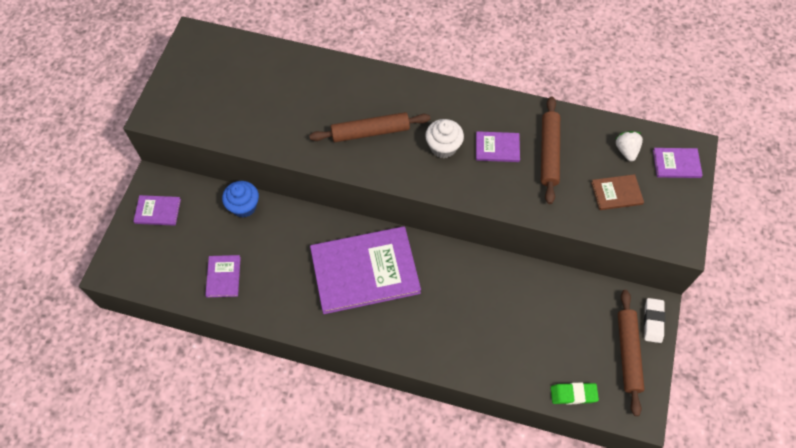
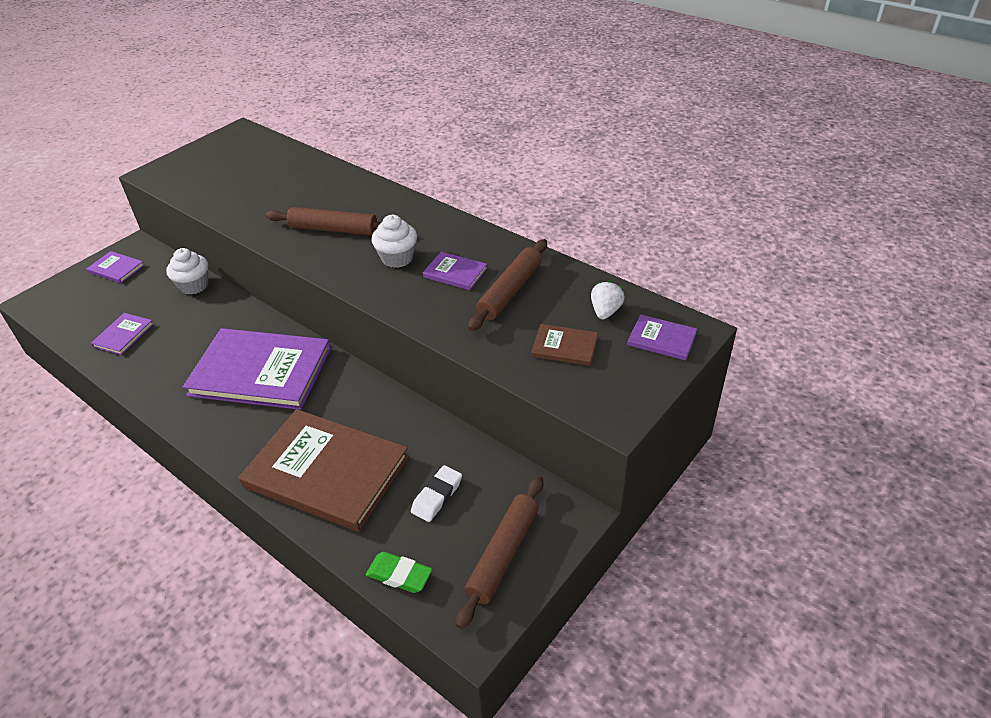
camera: 25 degrees right, 20 degrees down
blue cupcake [222,181,259,217] -> white cupcake [166,248,208,295]
white eraser [644,298,665,343] -> white eraser moved to [411,465,462,522]
none -> brown book [239,409,409,532]

